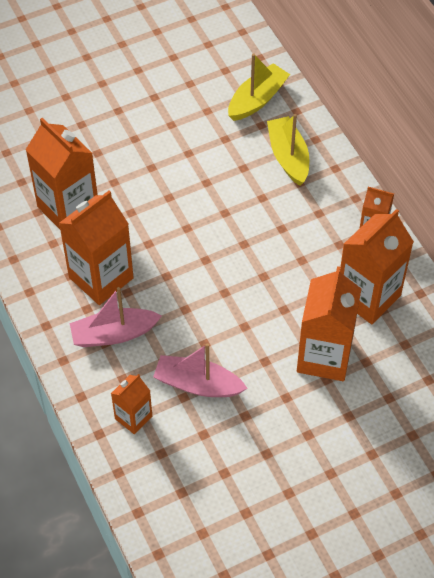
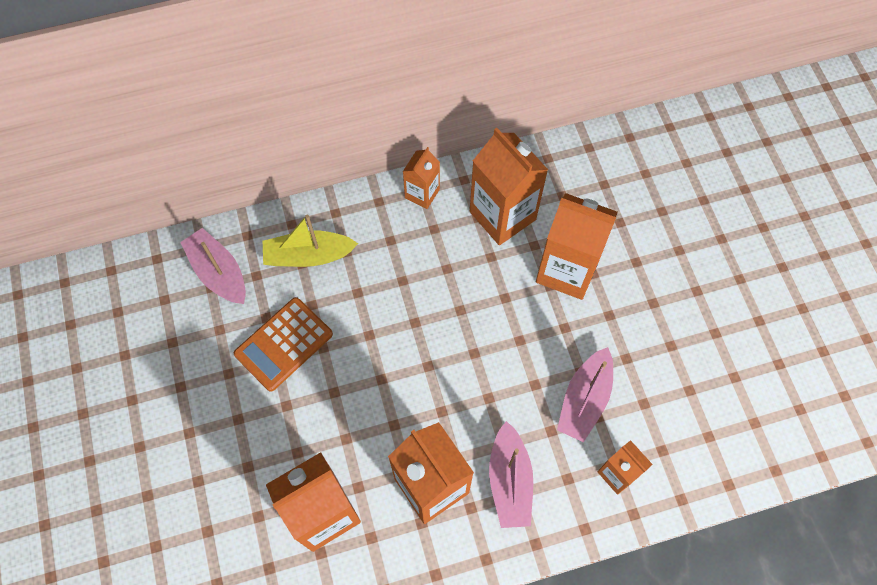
camera: 80 degrees left, 10 degrees up
yellow boat [228,53,290,121] -> pink boat [180,228,246,304]
none -> orange calculator [234,297,333,391]

